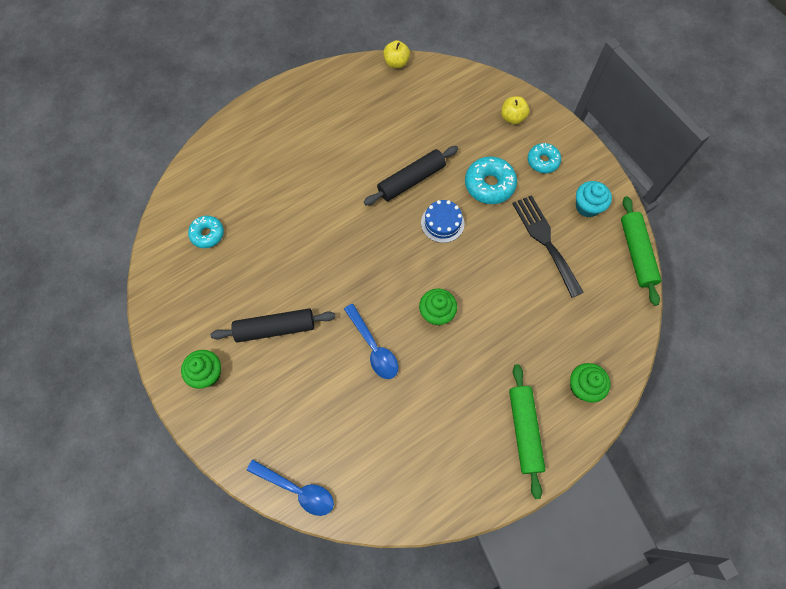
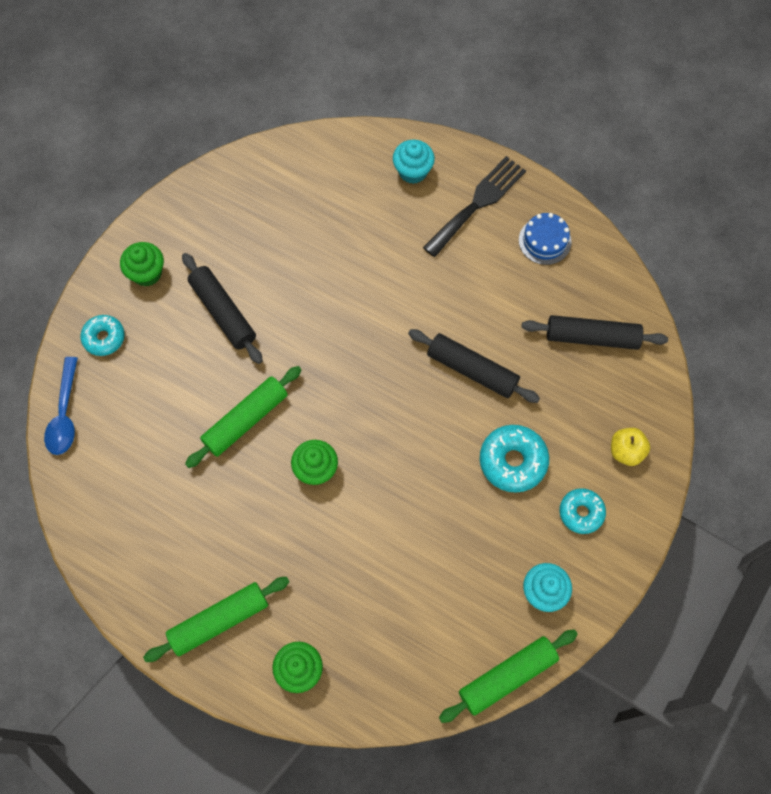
camera: 65 degrees right, 0 degrees up
turquoise donut [188,216,224,248] -> turquoise donut moved to [80,315,125,356]
blue spoon [344,304,398,379] -> green rolling pin [185,366,302,468]
yellow apple [383,40,410,68] -> none
blue cake [421,200,465,243] -> blue cake moved to [519,213,572,265]
black fork [512,195,584,298] -> black fork moved to [423,156,526,257]
none -> turquoise cupcake [393,140,435,184]
none -> black rolling pin [522,315,668,350]

